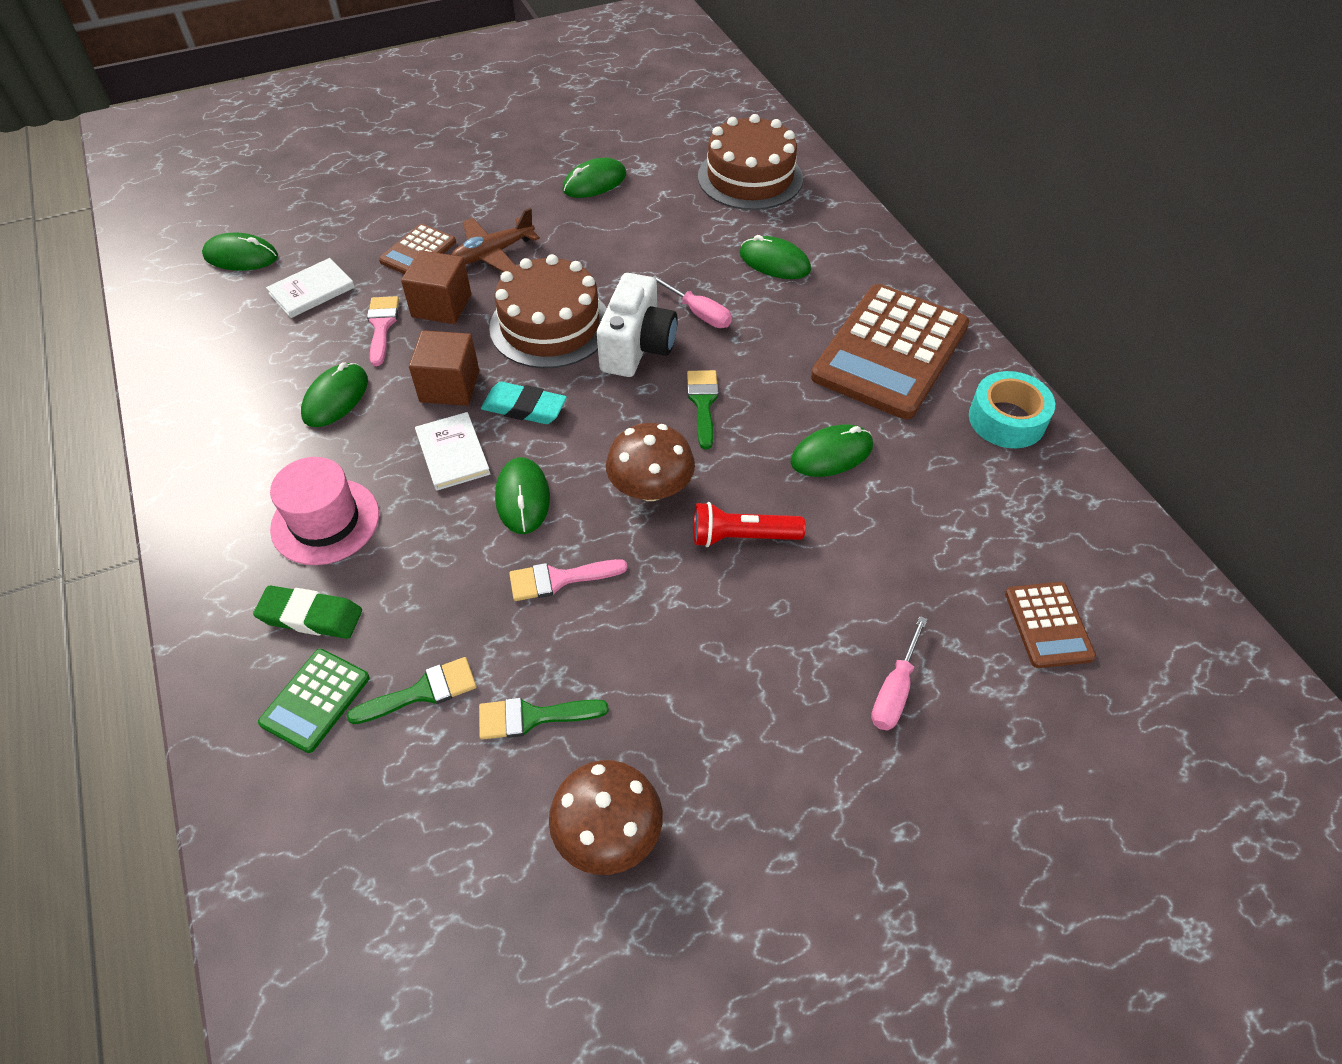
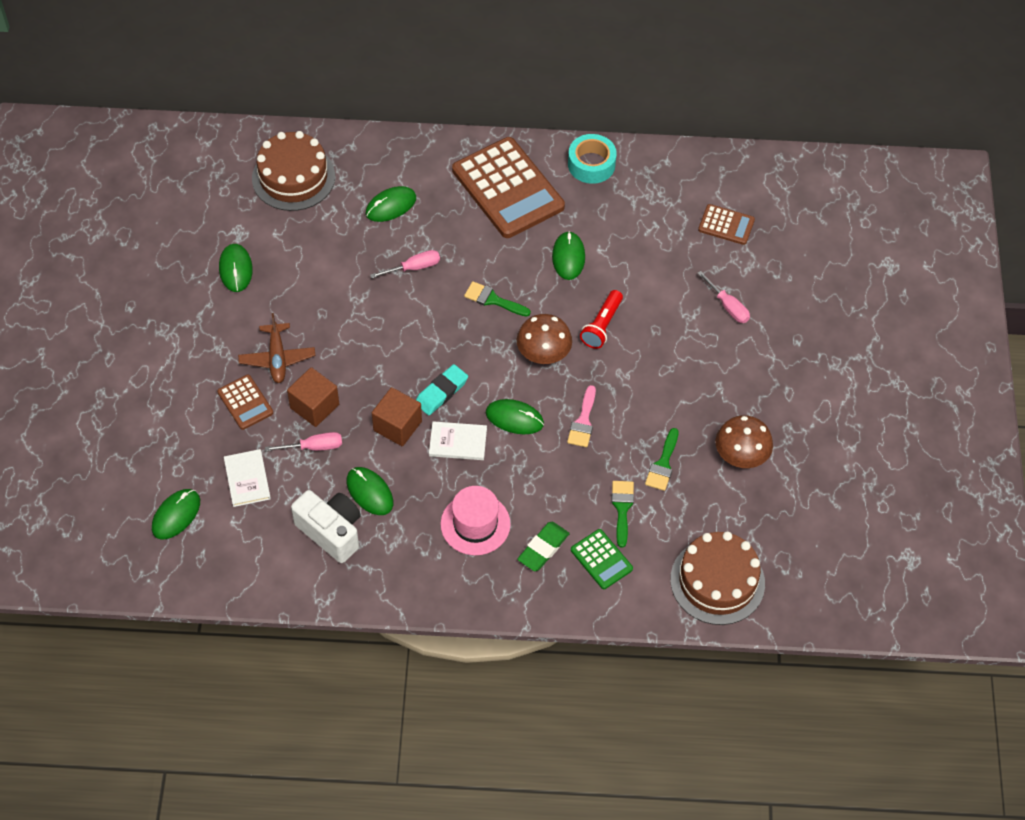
camera: 65 degrees left, 5 degrees up
pink brush [367,296,399,366] -> pink screwdriver [265,432,342,452]
brown cake [489,254,607,368] -> brown cake moved to [670,532,765,625]
white camera [597,273,678,377] -> white camera moved to [291,490,361,563]

